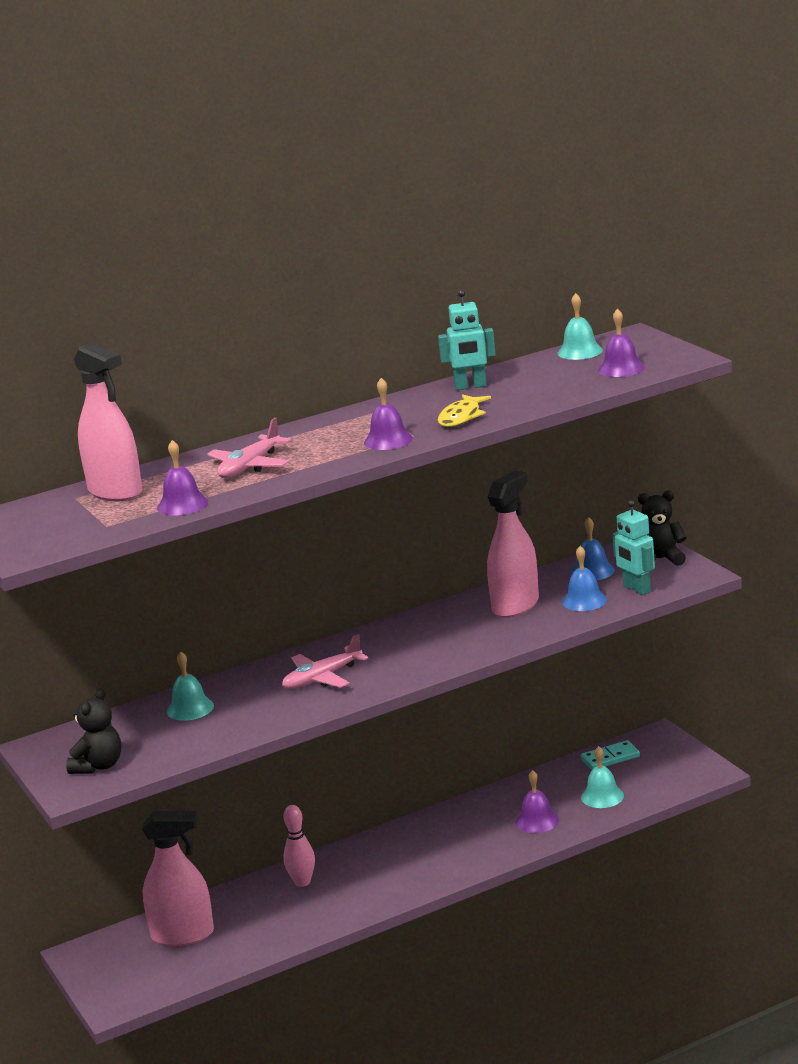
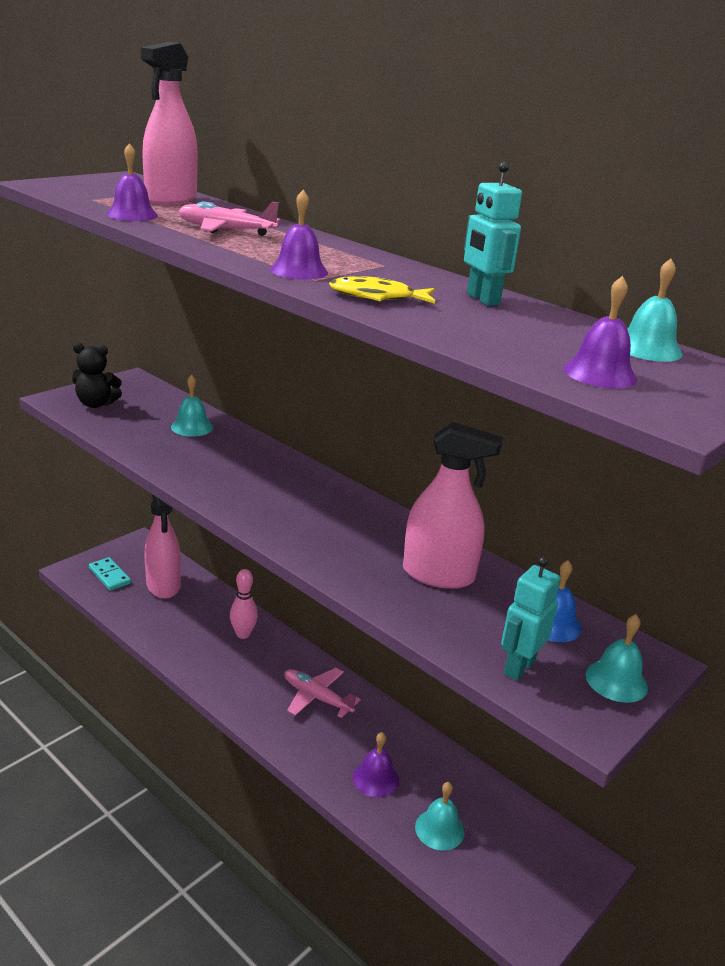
camera: 65 degrees right, 5 degrees up
pink plane [282,634,368,689] -> pink plane moved to [284,668,361,718]
blue bell [562,546,607,611] -> none
turquoise domino [580,740,640,770] -> turquoise domino moved to [89,557,131,591]
black teddy bear [638,491,687,566] -> turquoise bell [586,614,648,703]

